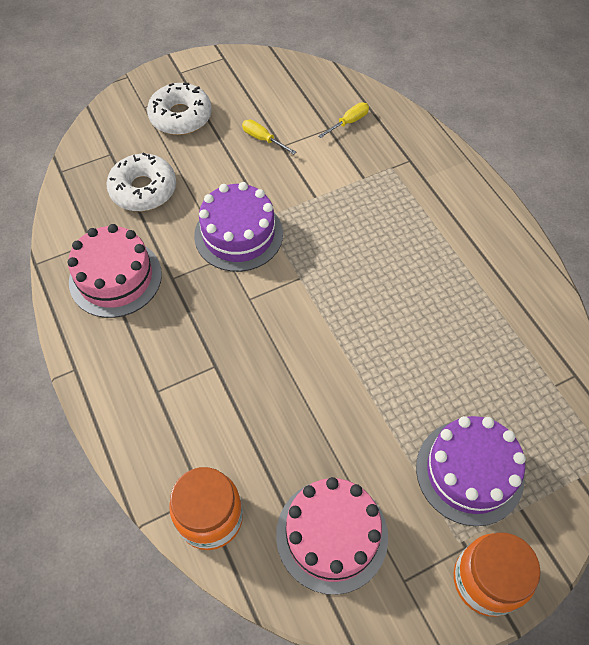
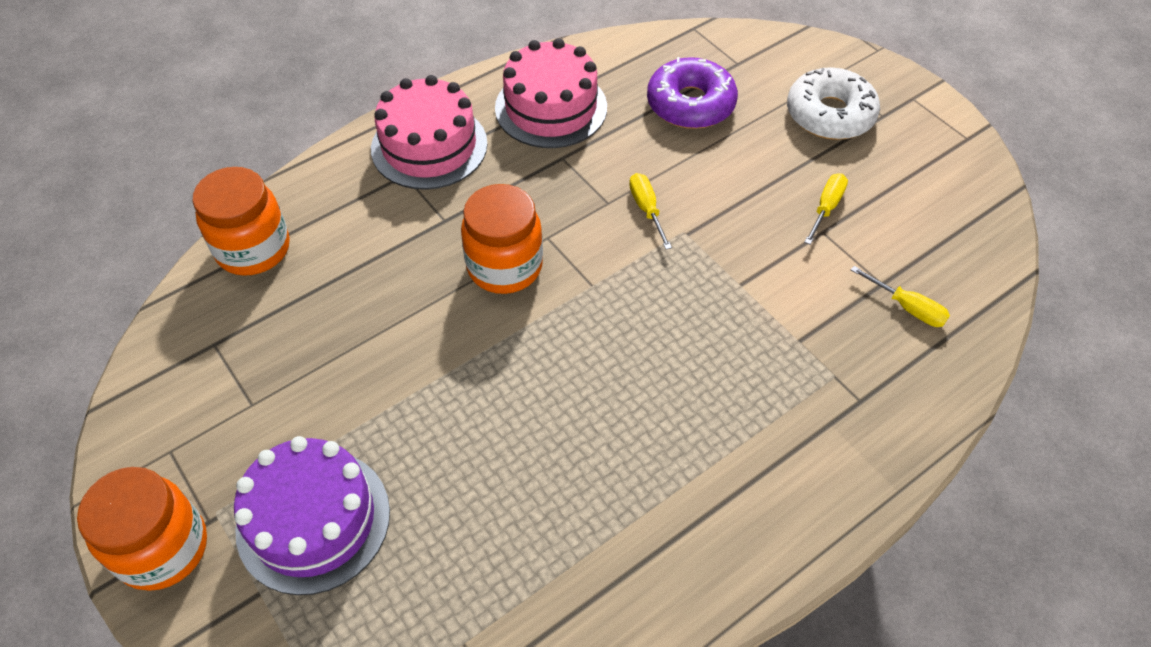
camera: 80 degrees right, 5 degrees down
white donut [106,152,176,211] -> purple donut [647,57,738,129]
purple cake [194,182,283,272] -> yellow screwdriver [629,173,672,250]
pink cake [276,477,388,595] -> pink cake moved to [371,75,487,190]
none -> orange jar [461,184,543,294]

